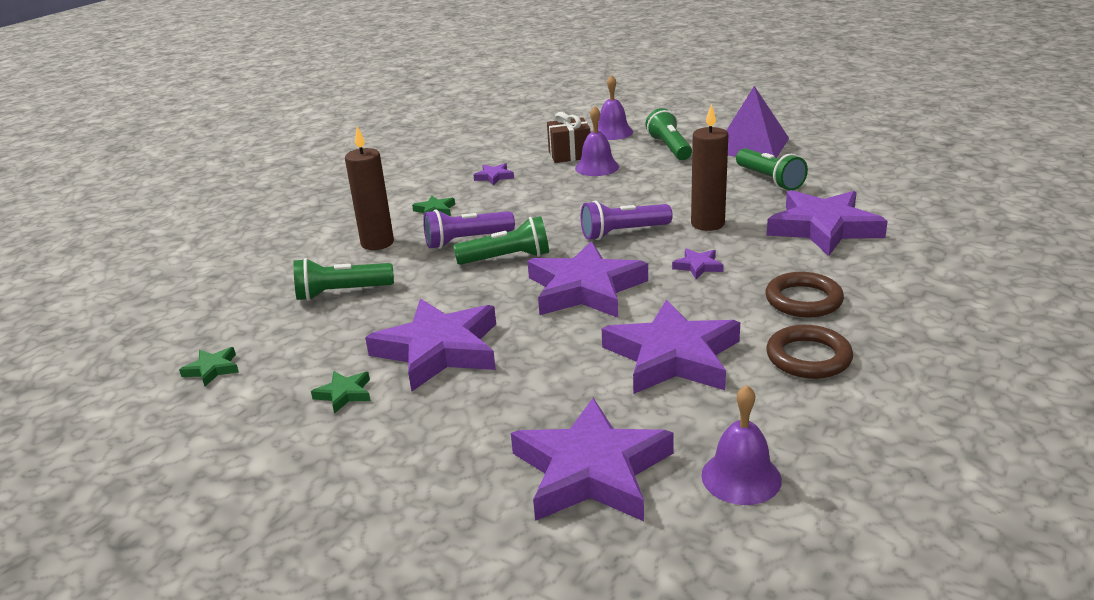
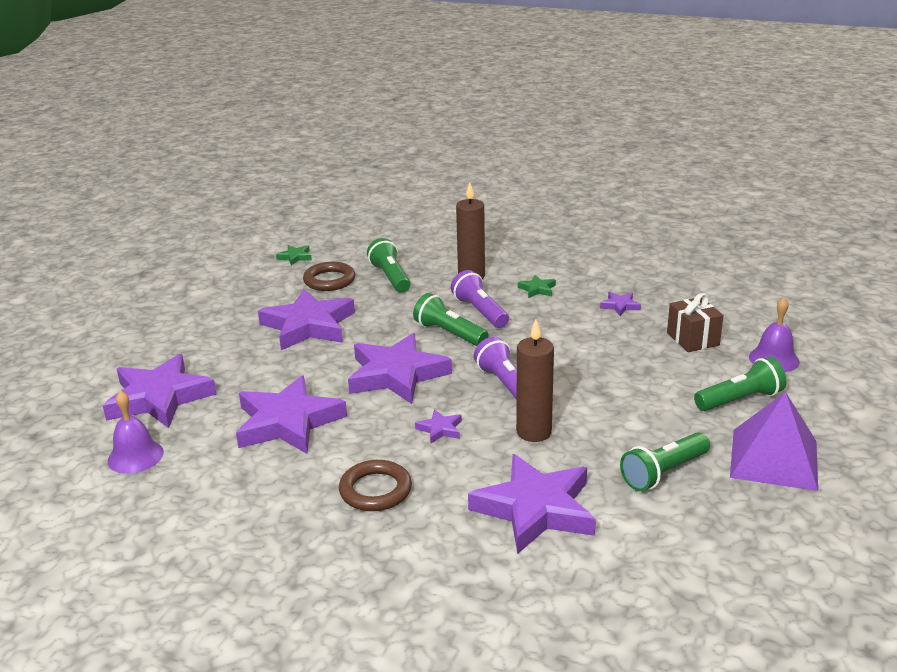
camera: 80 degrees right, 0 degrees up
green star [311,371,371,414] -> none
green flashlight [453,216,549,265] -> green flashlight turned 150 degrees clockwise [413,293,489,346]
purple bell [575,106,619,176] -> none
brown ring [766,325,853,379] -> brown ring moved to [303,262,355,291]

